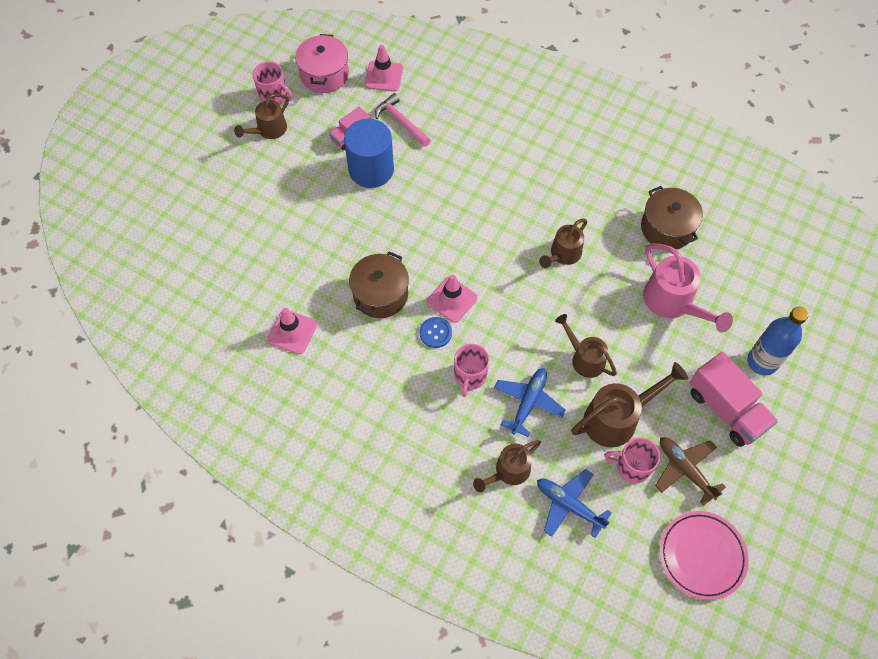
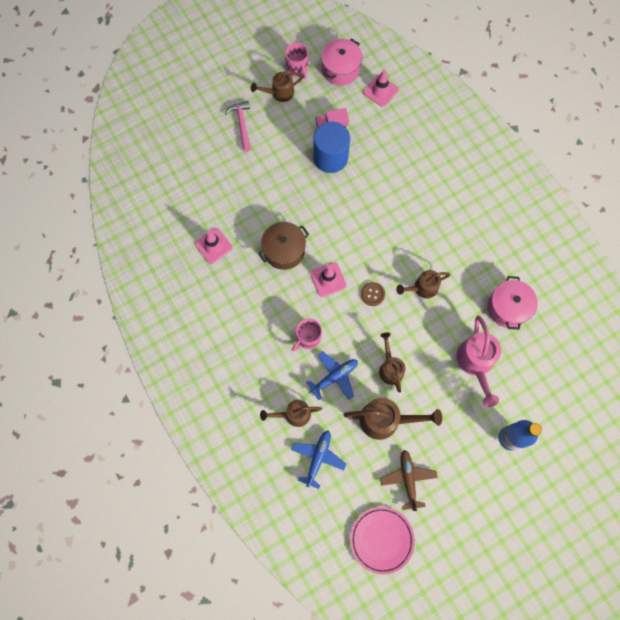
camera: 30 degrees right, 10 degrees up
pink hammer [375,93,431,147] -> pink hammer moved to [225,101,251,152]
blue button [419,317,452,348] -> none
blue plane [537,469,612,538] -> blue plane turned 45 degrees clockwise [291,430,346,489]
pink mug [604,437,660,484] -> none
brown pot [641,186,703,250] -> pink pot [488,276,538,330]
pink truck [689,352,778,447] -> none
none -> brown button [361,282,385,306]

